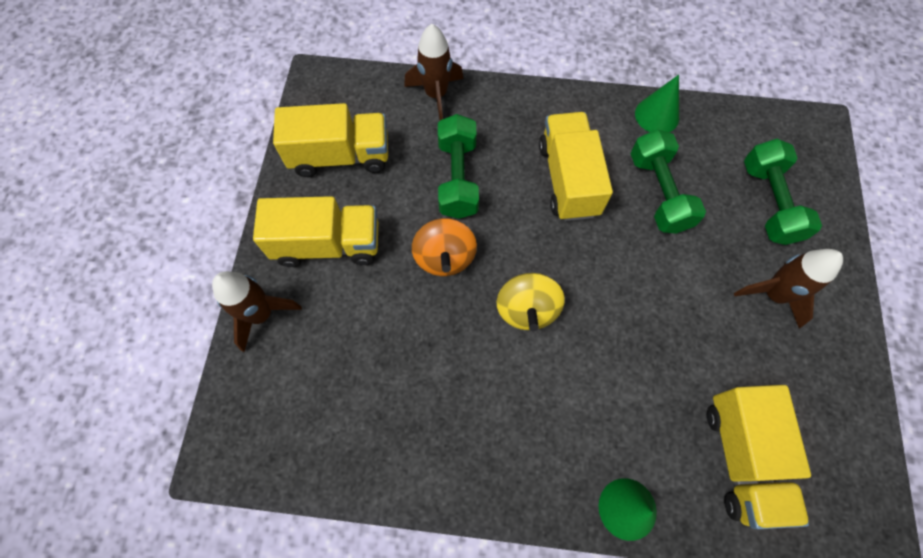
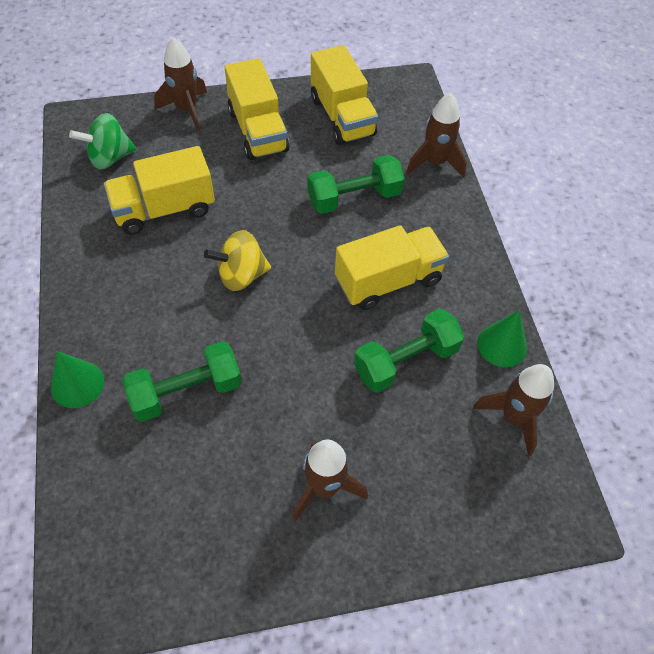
camera: 70 degrees right, 10 degrees down
orange spinning top [412,218,477,276] -> none
yellow truck [707,385,811,529] -> yellow truck moved to [104,146,215,235]
green dumbbell [744,139,822,245] -> green dumbbell moved to [122,341,242,422]
none -> green spinning top [69,113,137,169]
none -> brown rocket [473,364,554,456]

